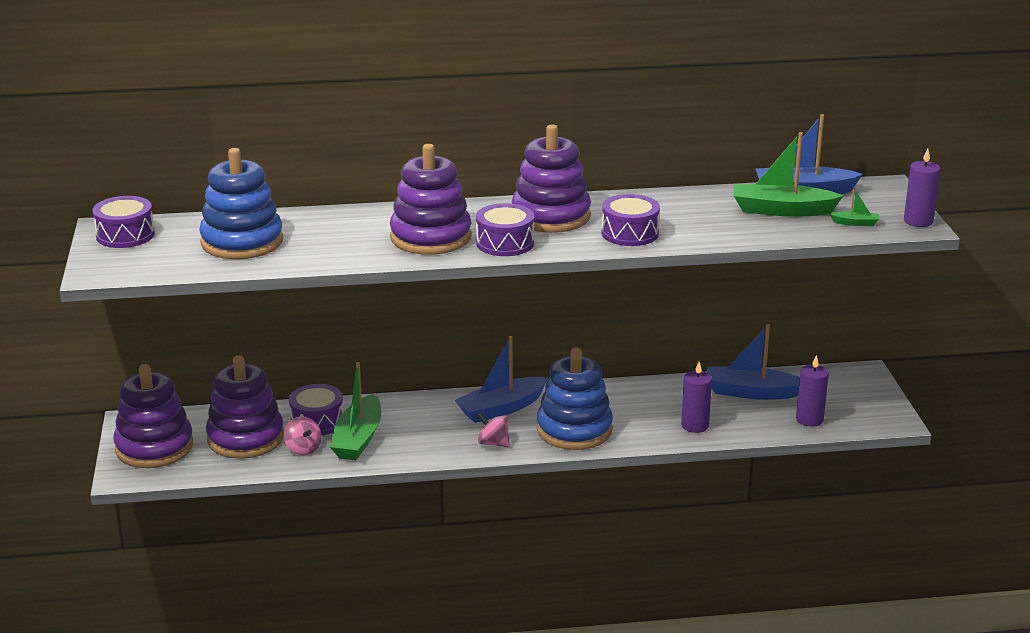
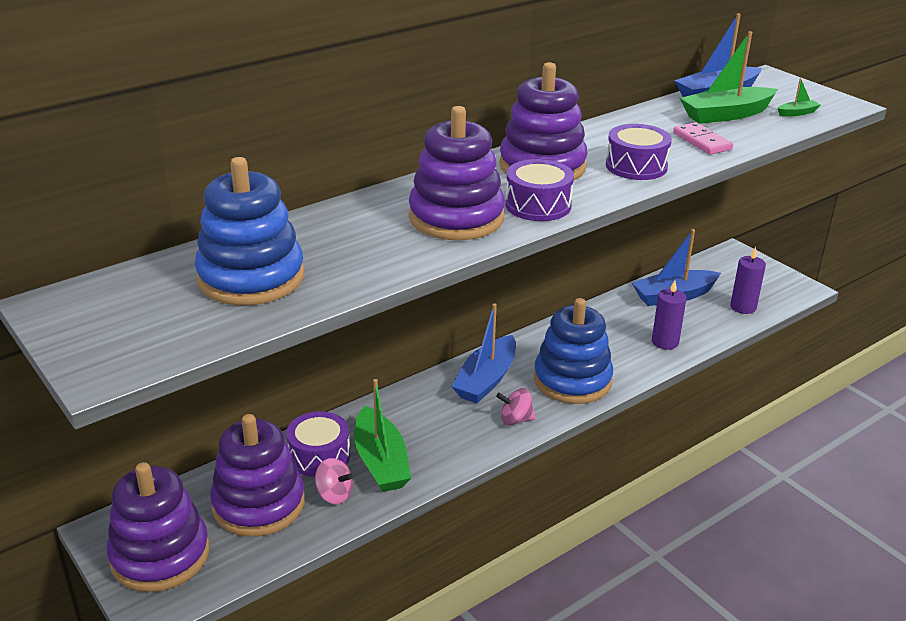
camera: 30 degrees left, 5 degrees up
purple drum [92,196,155,248] -> none
purple candle [904,149,941,227] -> none
none -> pink domino [673,122,733,155]

